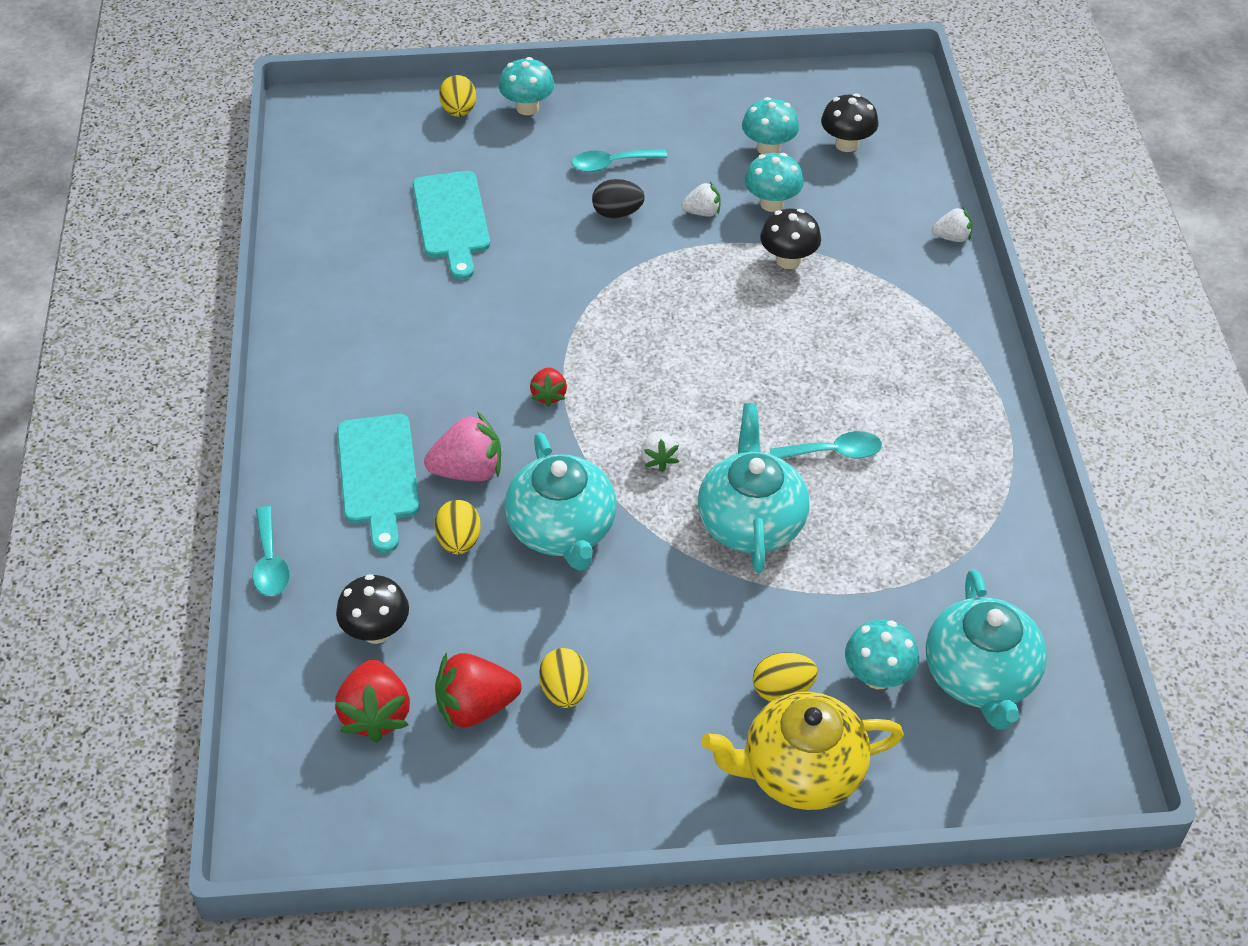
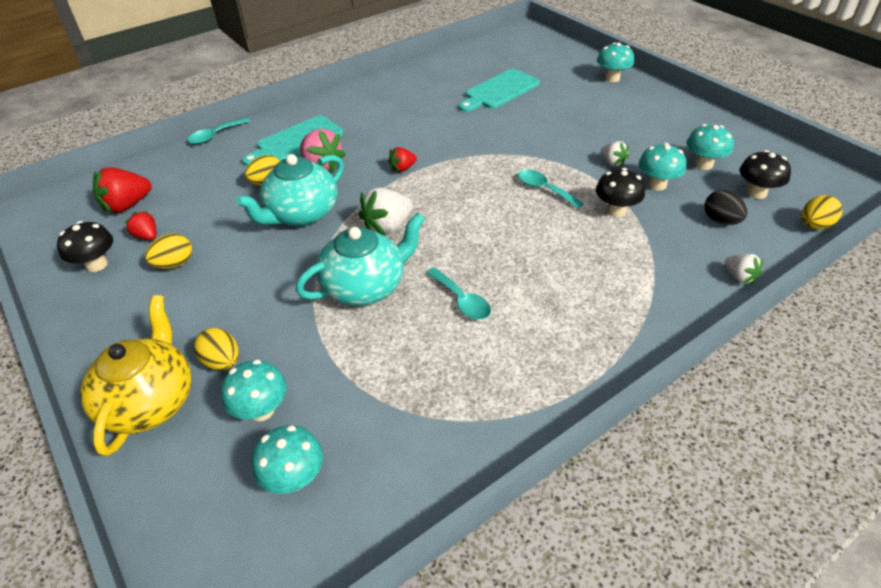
camera: 60 degrees right, 5 degrees down
black mushroom [336,574,409,644] -> black mushroom moved to [57,221,113,272]
red strawberry [435,652,522,730] -> red strawberry [124,211,156,240], size x0.58
yellow egg [439,75,476,117] -> yellow egg moved to [802,195,843,229]
turquoise spoon [572,149,668,172] -> turquoise spoon moved to [518,169,584,209]
black egg [592,179,645,219] -> black egg moved to [704,190,748,225]
white strawberry [641,431,679,472] -> white strawberry [359,188,413,236], size x1.73
yellow teapot [701,692,904,810] -> yellow teapot turned 45 degrees clockwise [80,295,191,456]
turquoise teapot [926,569,1047,730] -> turquoise mushroom [252,425,323,494]

